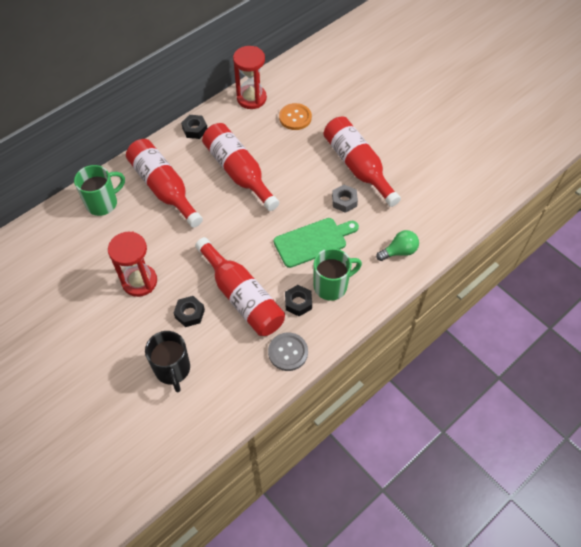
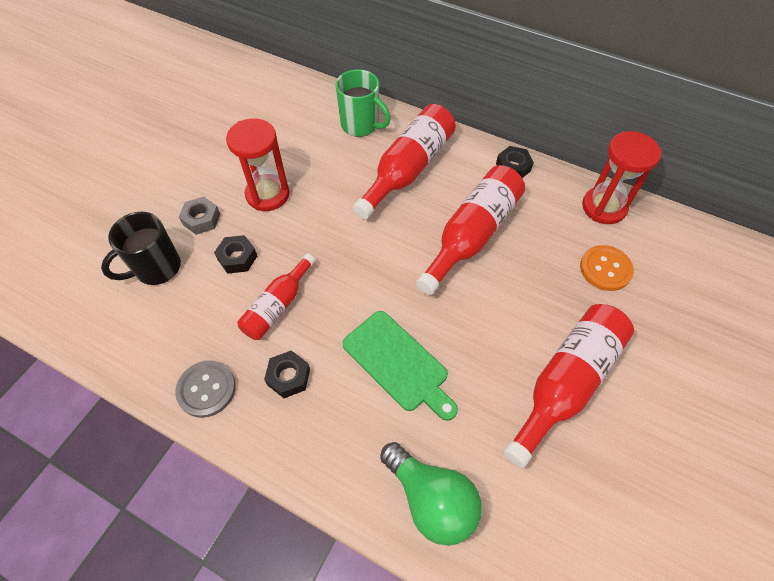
camera: 70 degrees right, 0 degrees up
red bottle [195,237,285,336] -> red bottle [237,253,315,340], size x0.60
green mug [314,248,362,301] -> none
grey nut [332,185,358,213] -> grey nut moved to [179,197,220,235]
green light bulb [376,230,419,261] -> green light bulb [380,442,482,546], size x1.53

